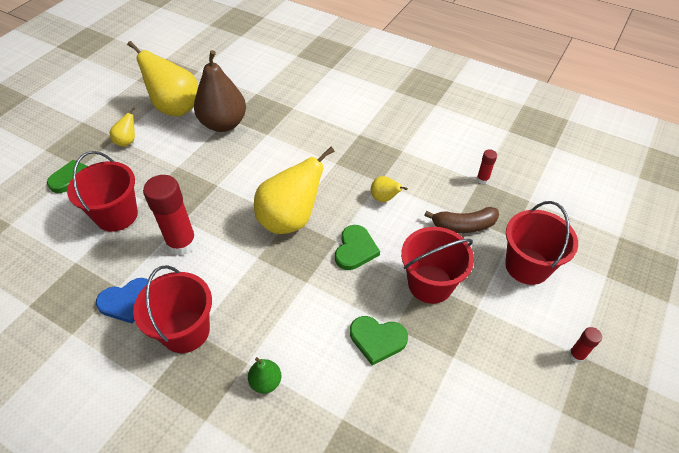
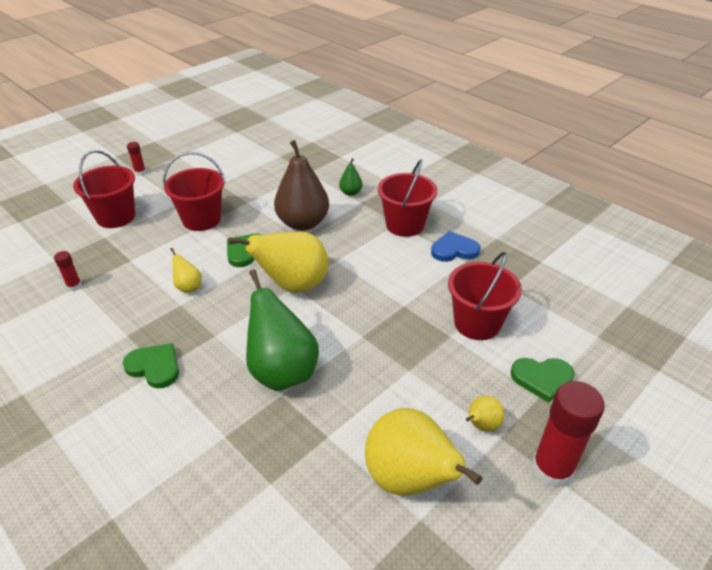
camera: 165 degrees left, 10 degrees down
red glue stick [143,175,197,256] -> red glue stick moved to [532,381,605,488]
brown pear [194,50,246,132] -> brown pear moved to [274,140,329,231]
green heart [350,316,408,365] -> green heart moved to [123,343,179,388]
brown banana [424,207,499,233] -> none
none -> green pear [246,269,319,391]

